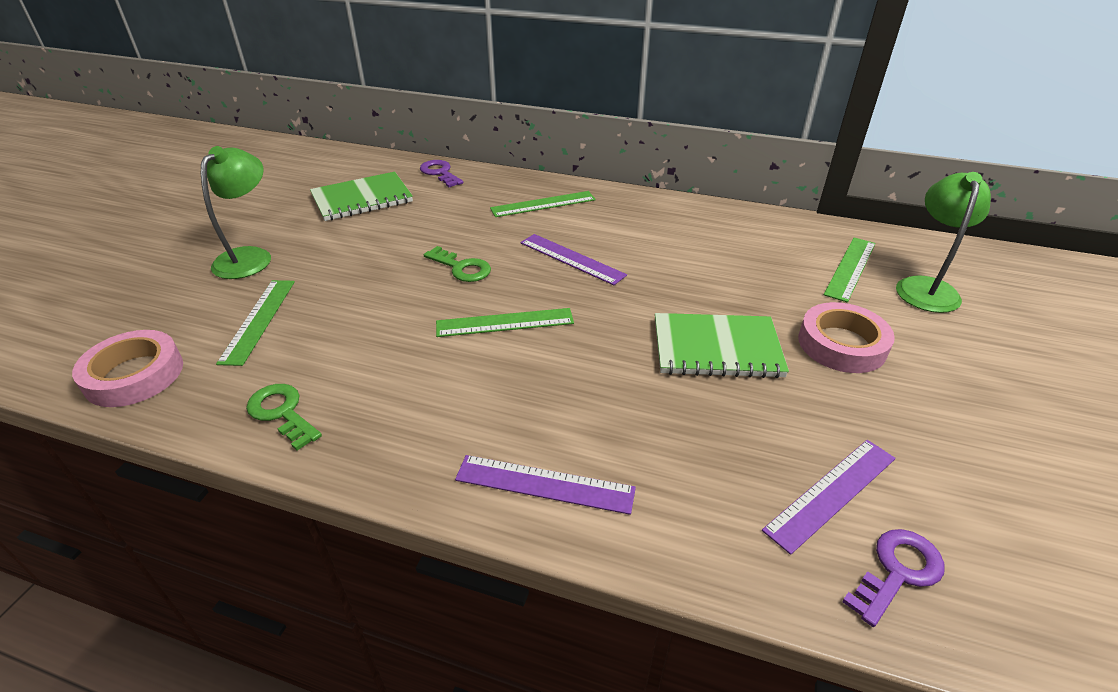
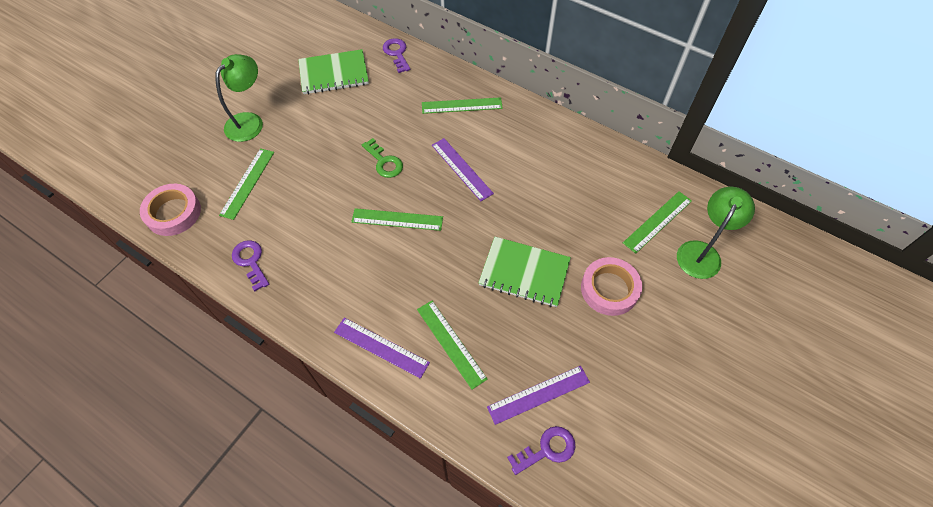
camera: 15 degrees right, 20 degrees up
green key [246,384,322,451] -> purple key [232,240,269,291]
none -> green ruler [417,301,487,389]

